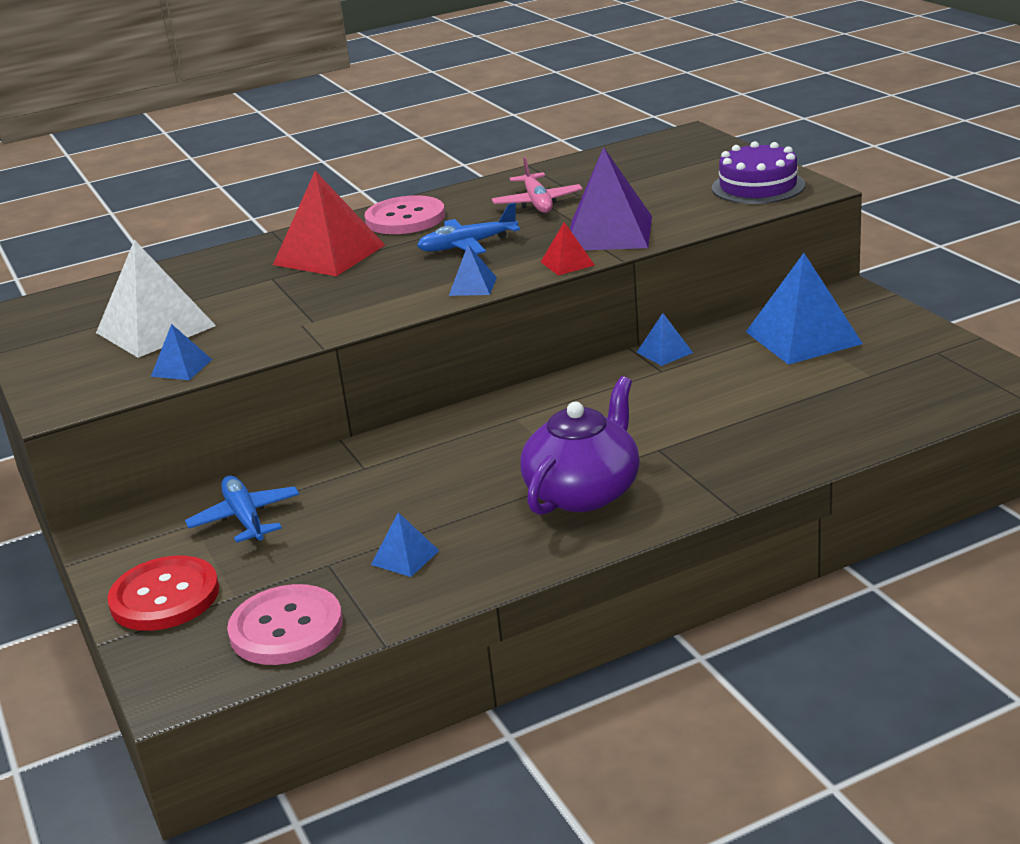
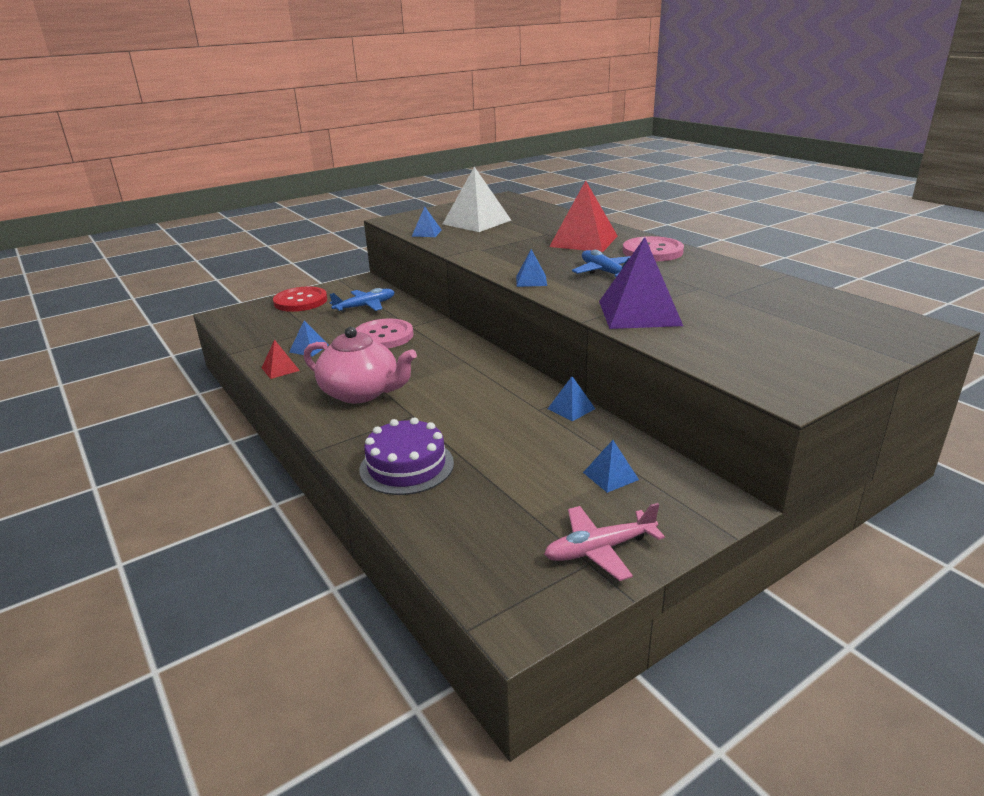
camera: 80 degrees right, 0 degrees up
pink button [227,584,343,665] -> pink button moved to [356,318,413,348]
pink plane [492,157,583,213] -> pink plane moved to [544,503,665,581]
purple teapot [520,376,640,515] -> pink teapot [304,327,417,403]
red pyramid [541,222,595,276] -> red pyramid moved to [262,339,300,379]
purple cake [712,141,805,204] -> purple cake moved to [359,417,454,495]
blue pyramid [746,253,863,365] -> blue pyramid [583,440,639,493], size x0.48

